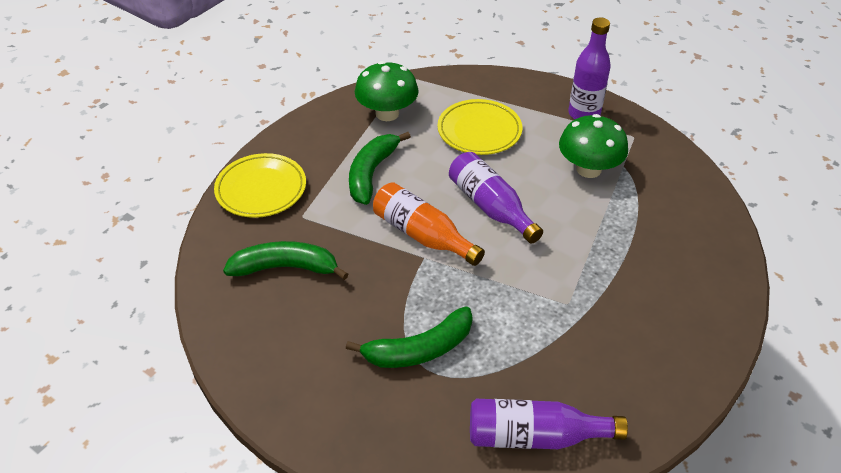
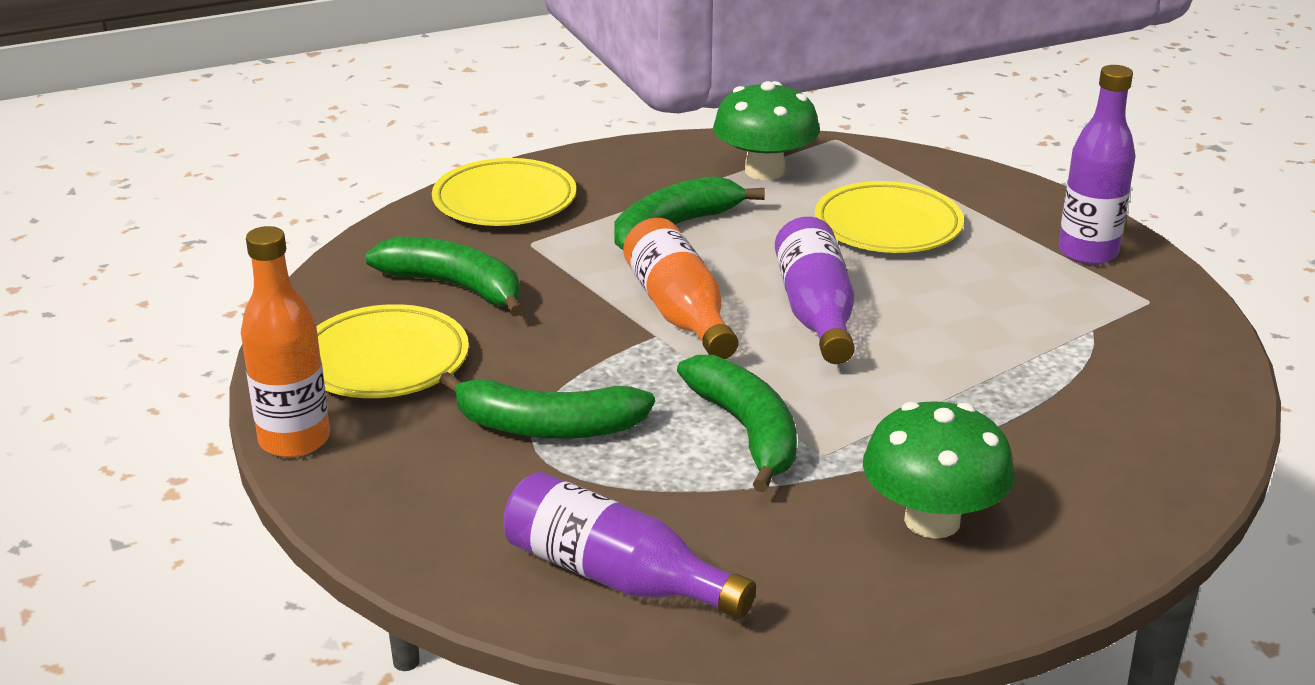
camera: 30 degrees right, 15 degrees down
green mushroom [559,114,628,178] -> green mushroom moved to [863,401,1015,539]
none -> orange bottle [241,226,330,458]
none -> yellow plate [316,304,469,398]
none -> green banana [677,355,797,492]

